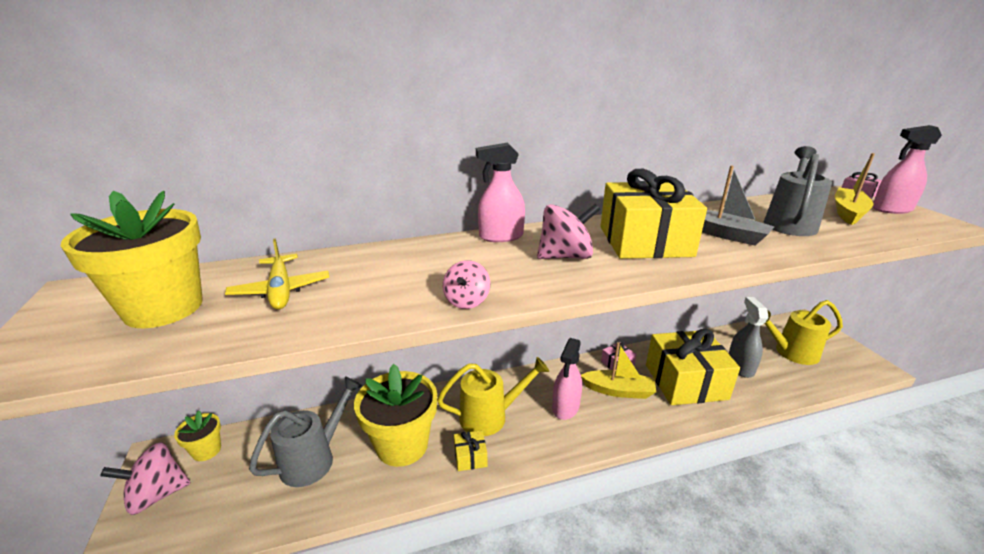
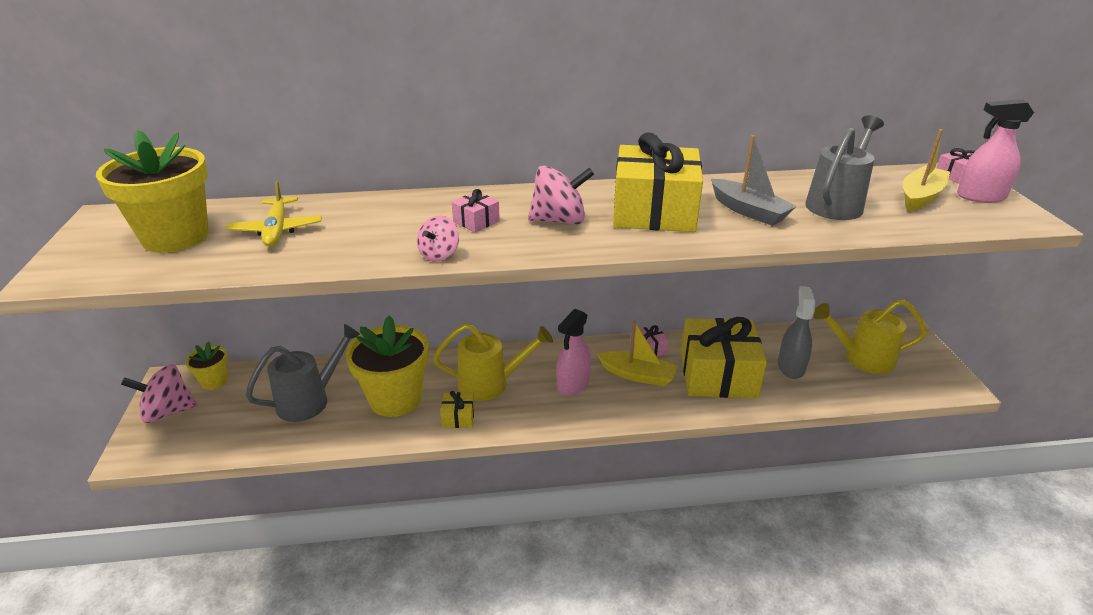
camera: 10 degrees right, 5 degrees up
pink spray bottle [476,143,525,242] -> none
none -> pink gift [452,189,500,232]

